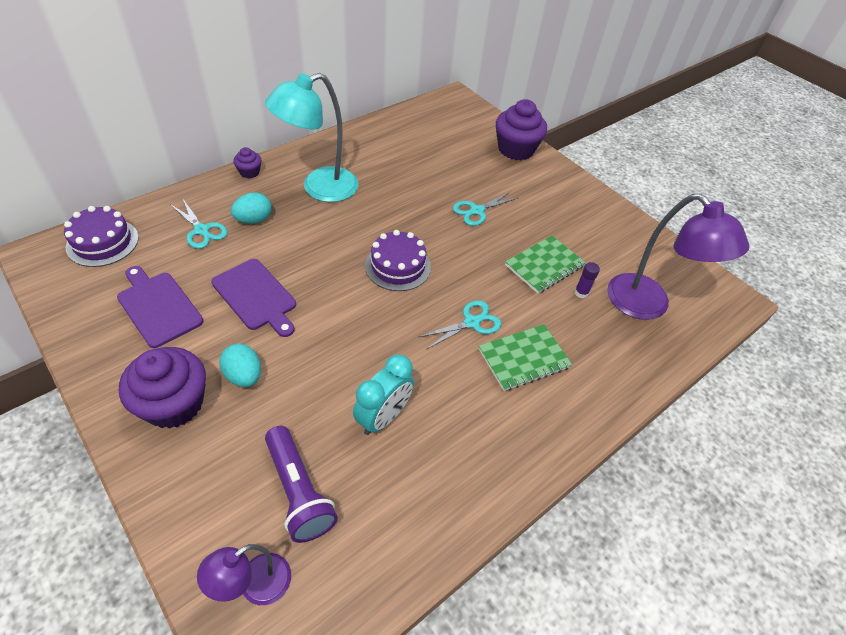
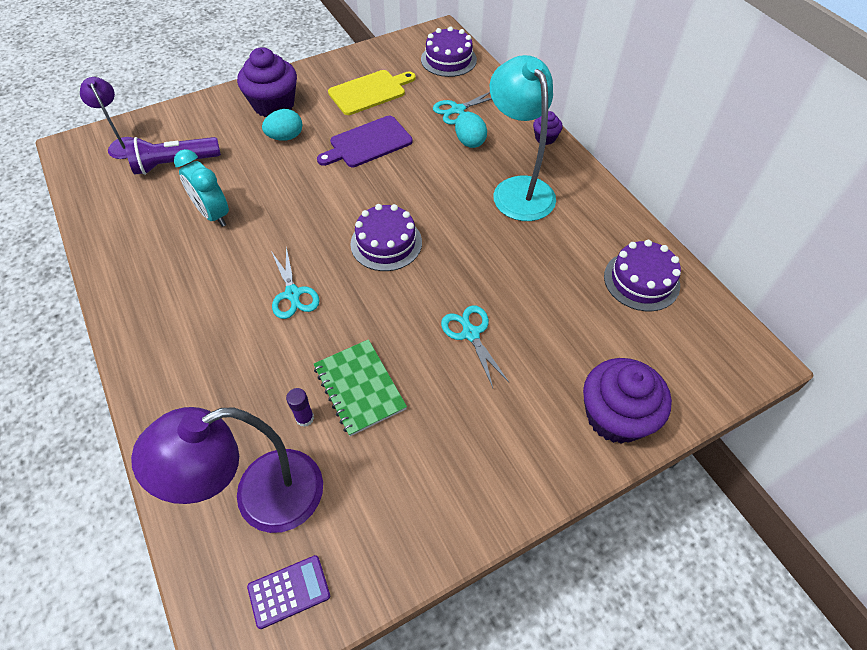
camera: 105 degrees right, 5 degrees up
purple cutting board [117,266,204,348] -> yellow cutting board [328,70,416,115]
green notebook [479,324,572,391] -> none
none -> purple calculator [247,555,330,629]
none -> purple cake [604,240,681,311]

